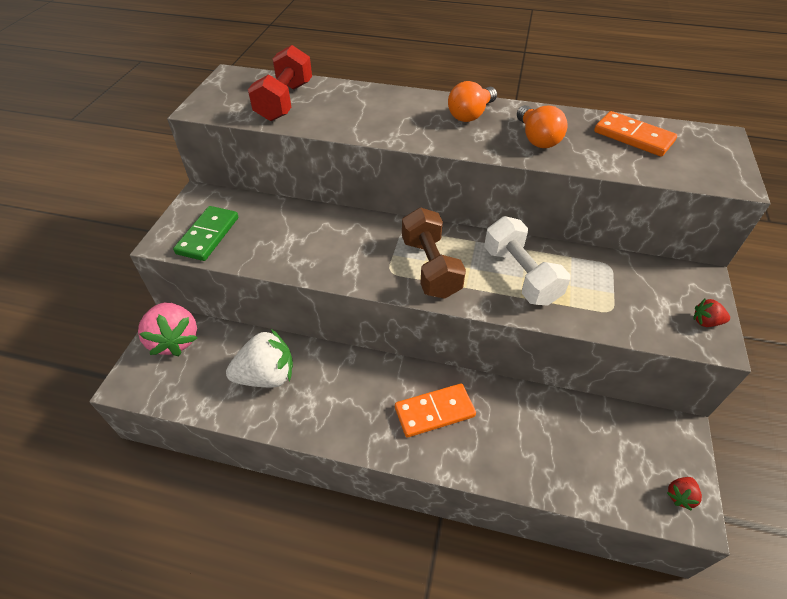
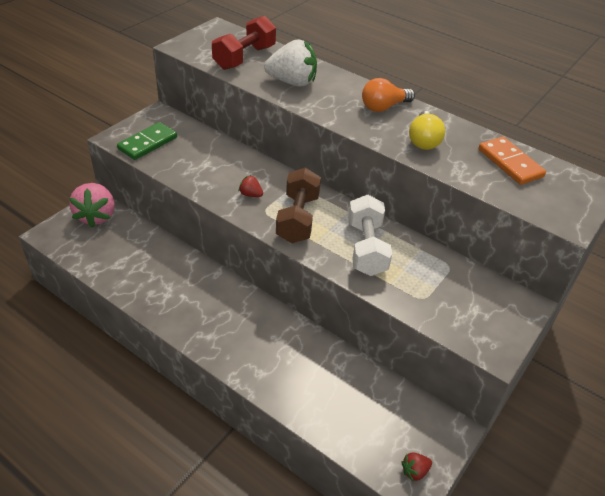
camera: 20 degrees right, 5 degrees down
white strawberry [226,329,293,387] -> white strawberry moved to [264,40,317,87]
orange domino [395,383,476,437] -> none
orange light bulb [517,105,568,148] -> yellow light bulb [409,111,445,150]
red strawberry [693,299,730,327] -> red strawberry moved to [239,175,263,197]

